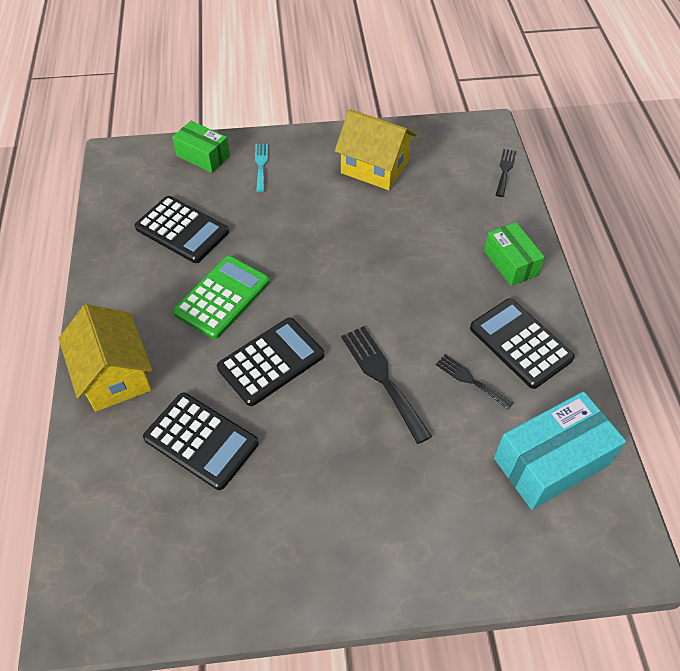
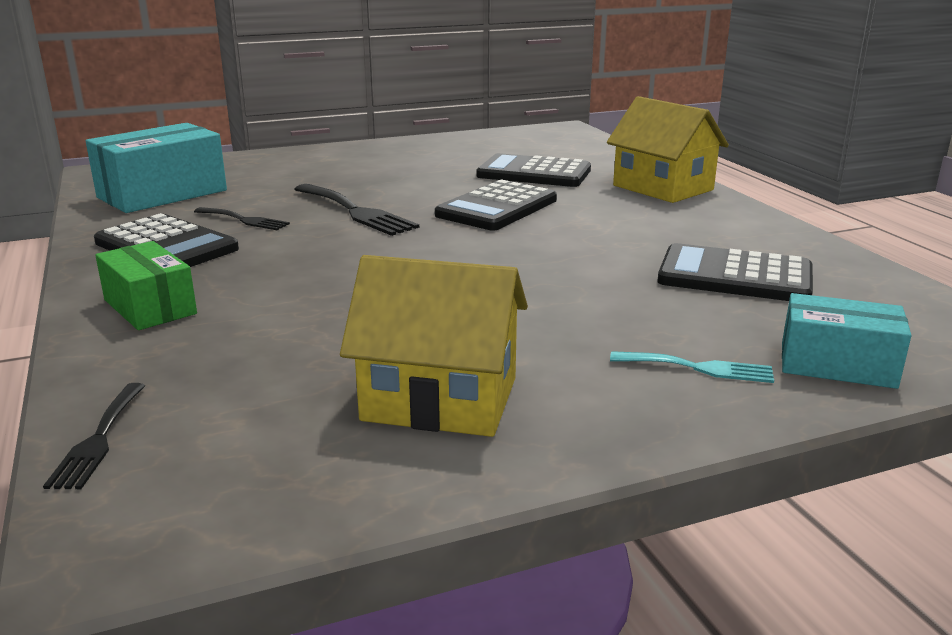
camera: 165 degrees right, 30 degrees down
green box [172,121,230,173] -> turquoise box [782,293,912,389]
green calculator [173,256,269,339] -> none
turquoise fork [255,144,268,192] -> turquoise fork turned 60 degrees counterclockwise [610,351,774,383]

